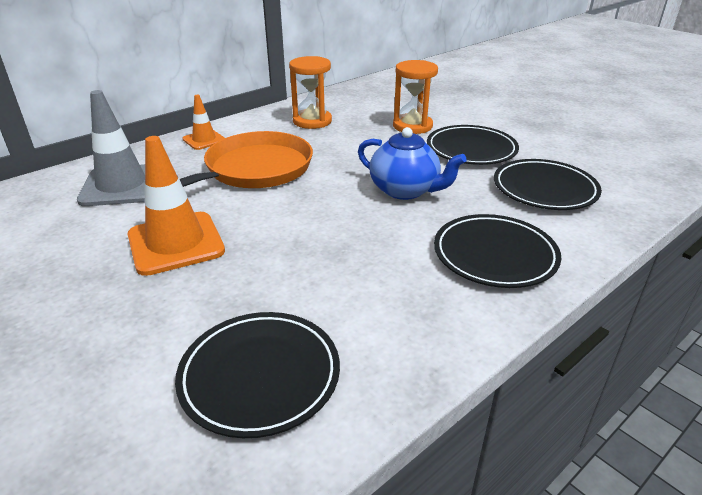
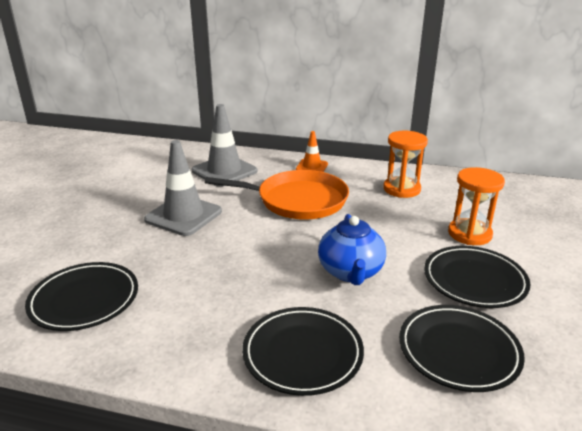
camera: 55 degrees right, 5 degrees down
orange traffic cone [128,136,225,276] -> grey traffic cone [144,140,222,236]

